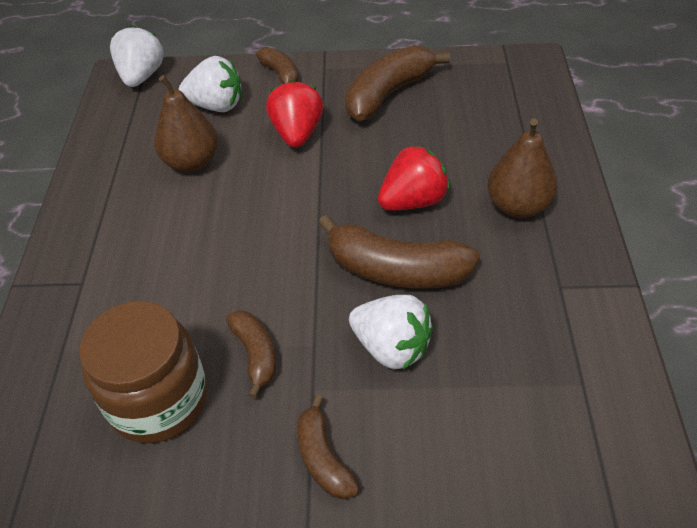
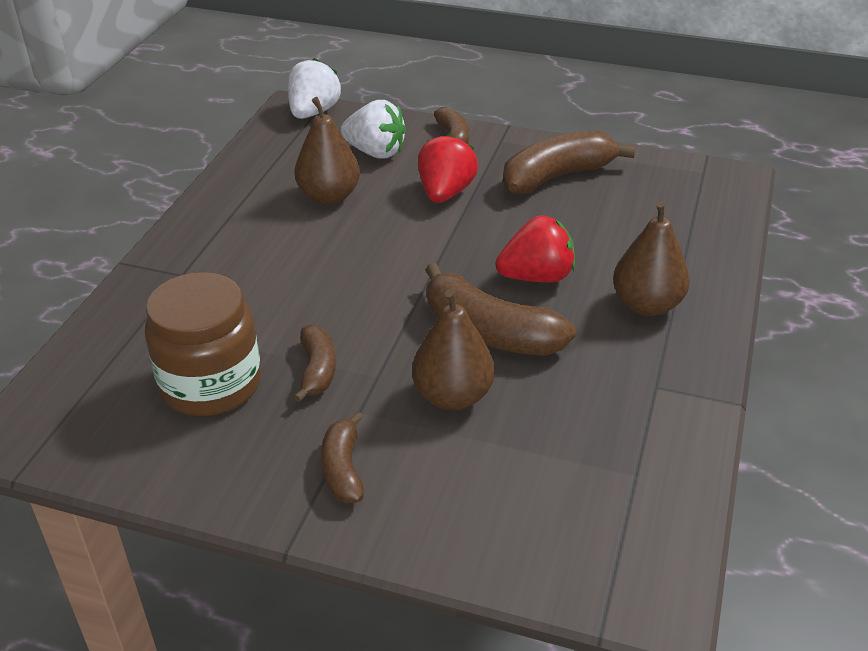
camera: 15 degrees right, 10 degrees down
white strawberry [349,295,433,370] -> brown pear [412,289,495,410]

